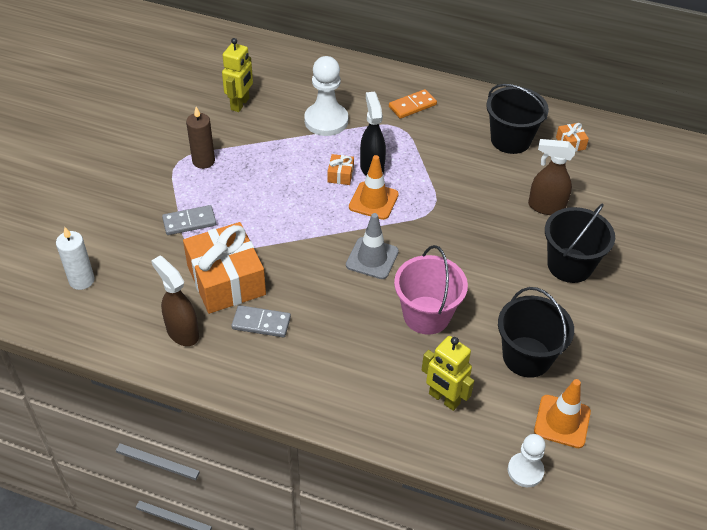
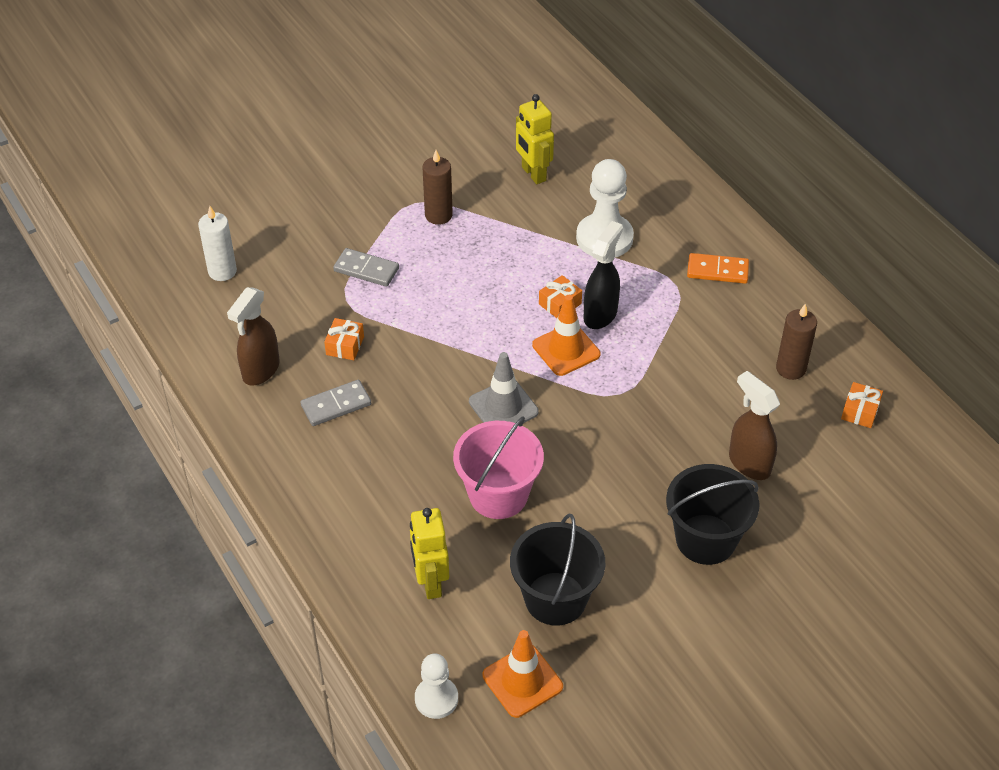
camera: 40 degrees right, 0 degrees up
brown spray bottle [151,256,199,346] -> brown spray bottle turned 150 degrees counterclockwise [227,287,279,385]
orange gift [183,222,266,314] -> orange gift [324,318,364,360], size x0.42
yellow robot [222,38,253,112] -> yellow robot turned 90 degrees clockwise [516,94,554,184]
grey domino [231,305,291,337] -> grey domino turned 75 degrees counterclockwise [301,380,371,426]
black bucket [486,84,549,154] -> brown candle [776,304,817,380]

